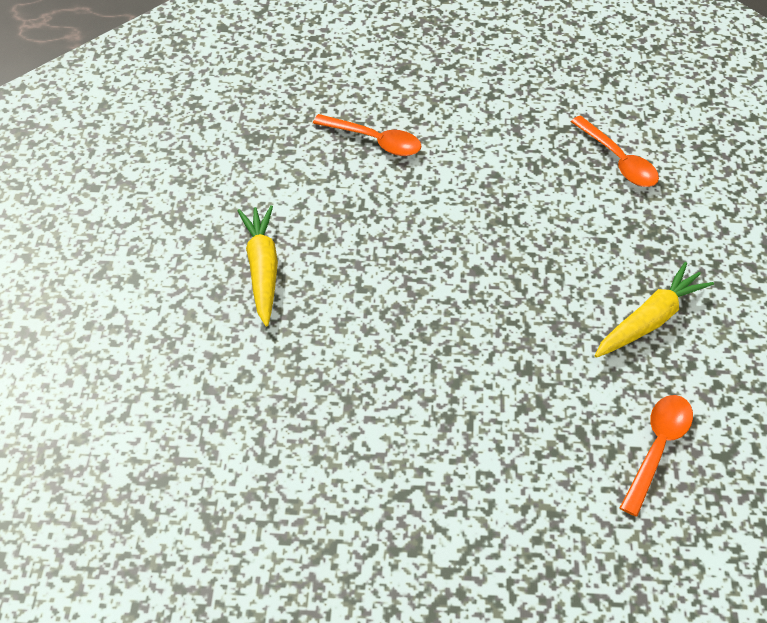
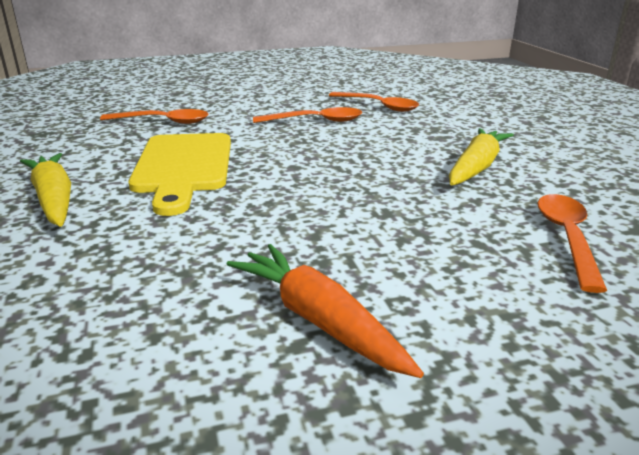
camera: 20 degrees left, 25 degrees down
none -> yellow cutting board [128,133,231,216]
none -> orange carrot [226,244,424,378]
none -> orange spoon [253,107,362,123]

